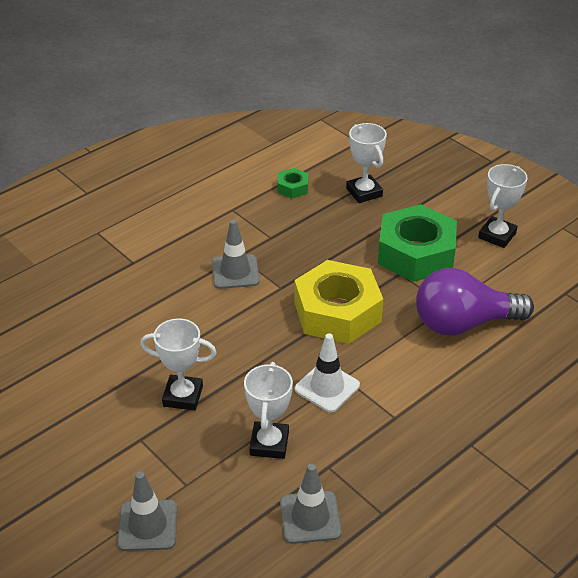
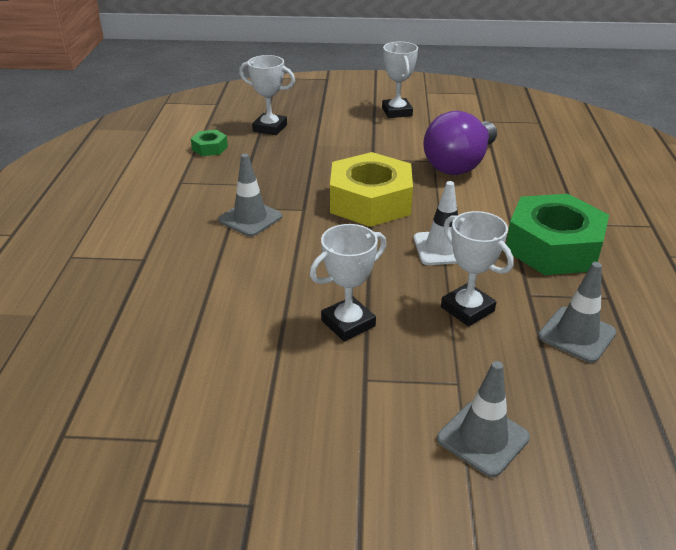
camera: 45 degrees left, 5 degrees down
green nut [378,204,457,282] -> green nut moved to [506,194,609,275]

